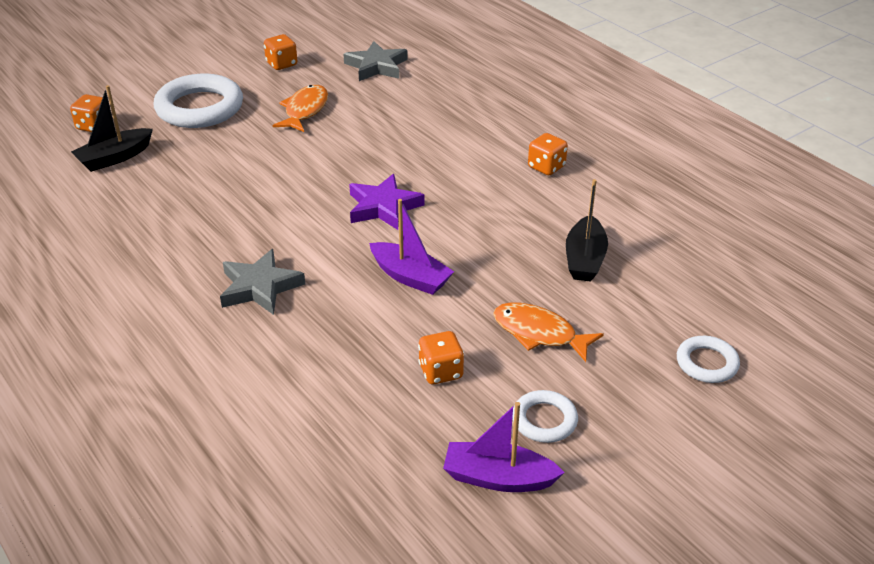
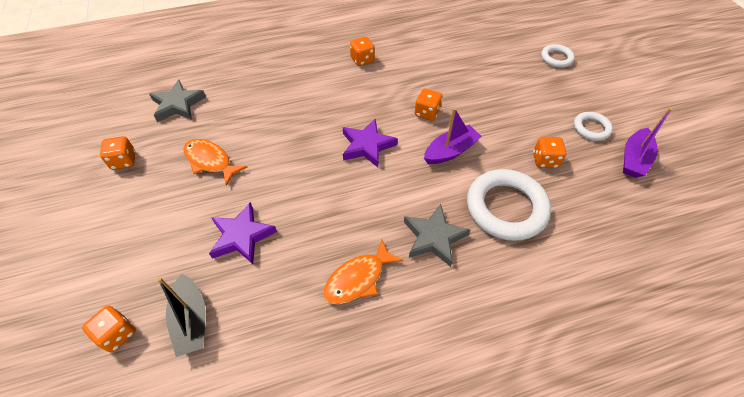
camera: 70 degrees left, 15 degrees up
white ring [154,74,243,128] -> white ring moved to [467,169,551,241]
orange fish [493,302,604,362] -> orange fish moved to [323,239,403,304]
black boat [566,179,608,282] -> none
none -> purple star [209,202,277,264]
none -> orange dice [414,89,443,121]

